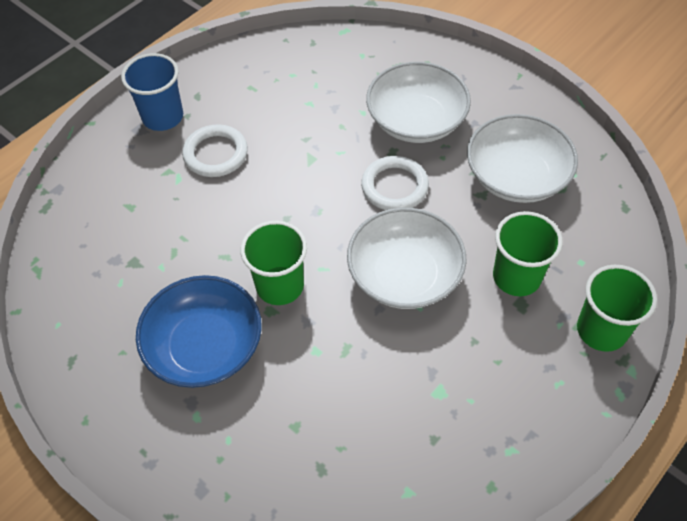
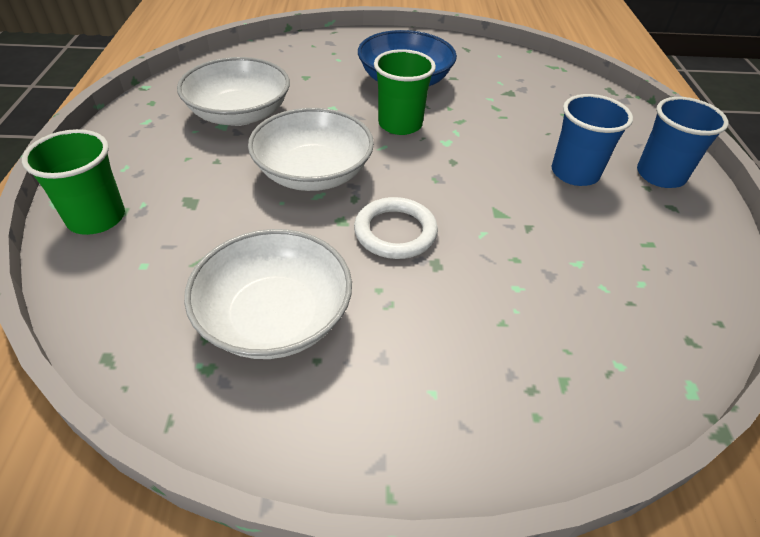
camera: 135 degrees right, 10 degrees down
white ring [182,124,248,177] -> blue cup [552,94,633,186]
white bowl [366,62,471,143] -> white bowl moved to [177,57,290,126]
green cup [493,211,563,296] -> none

